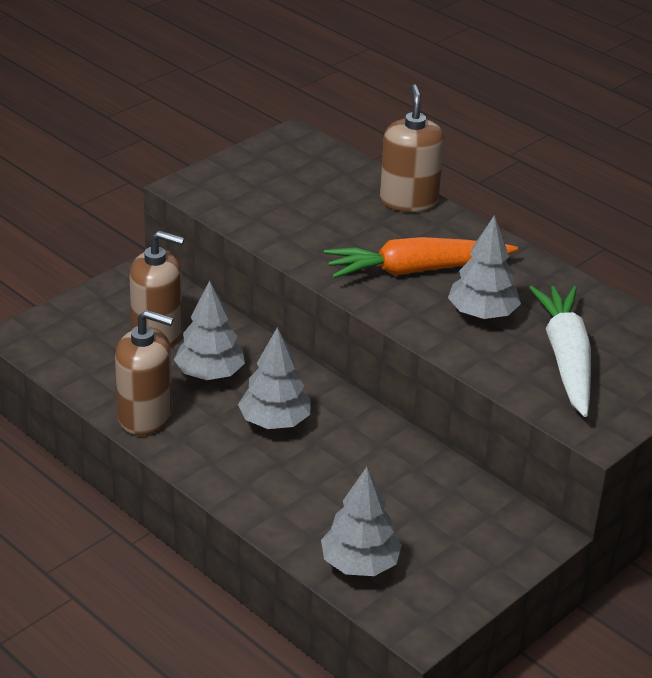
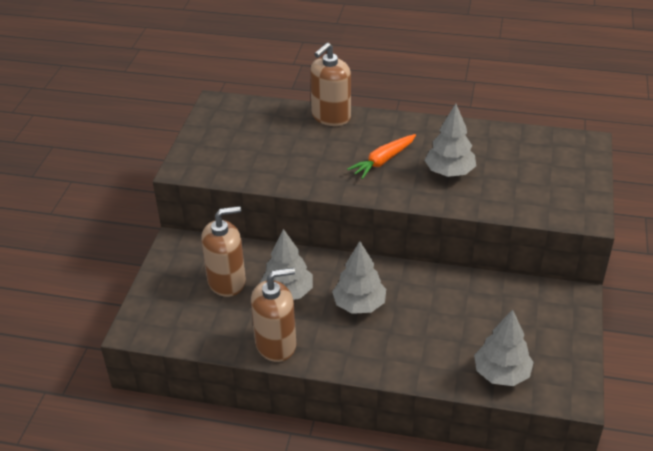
camera: 30 degrees left, 5 degrees up
orange carrot [324,237,518,278] -> orange carrot [347,134,416,179], size x0.64
brown soap dispenser [380,84,444,212] -> brown soap dispenser turned 105 degrees counterclockwise [310,42,351,126]
white carrot [529,286,591,417] -> none

